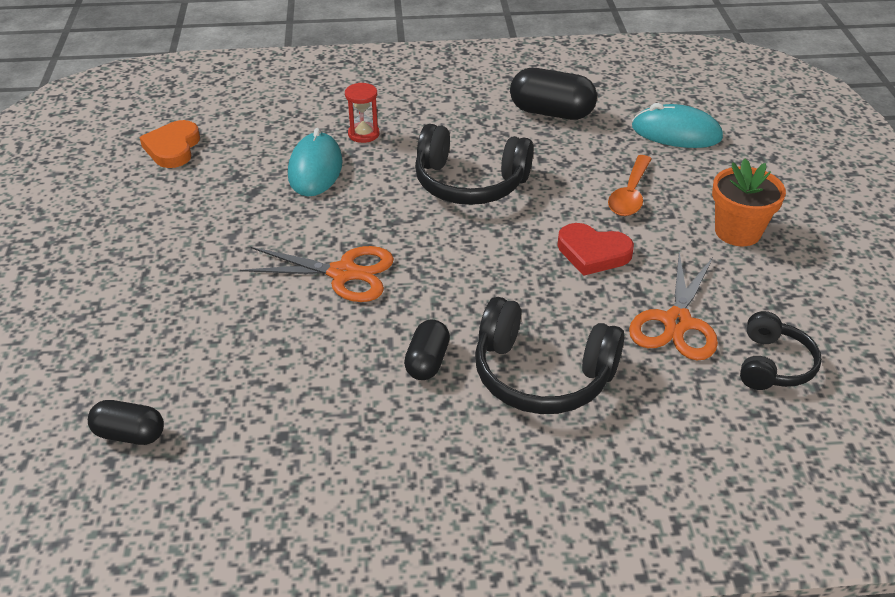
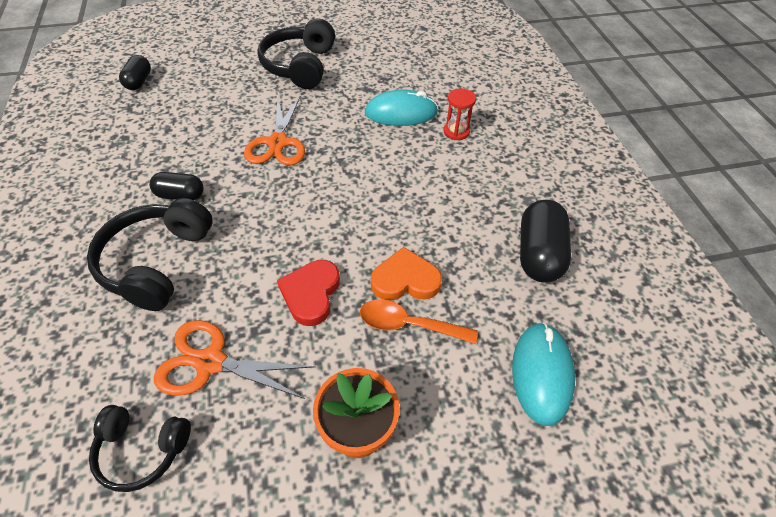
camera: 80 degrees right, 10 degrees up
orange heart [139,120,200,168] -> orange heart moved to [371,247,442,301]
black headphones [415,124,533,205] -> black headphones moved to [257,18,335,89]

